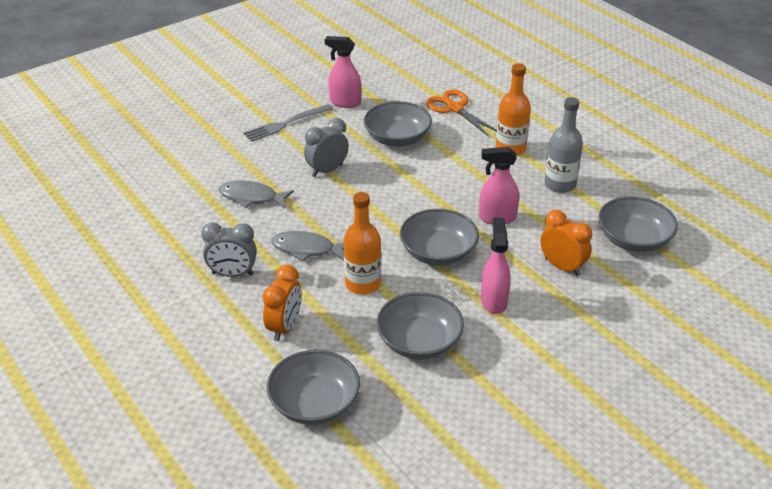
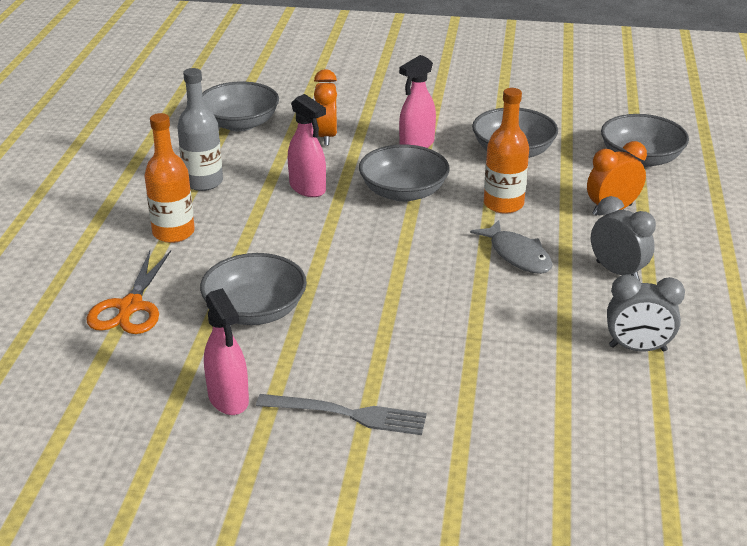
camera: 135 degrees left, 5 degrees down
grey fish [218,181,294,209] -> none
grey clock [304,118,349,177] -> grey clock moved to [607,274,685,351]

